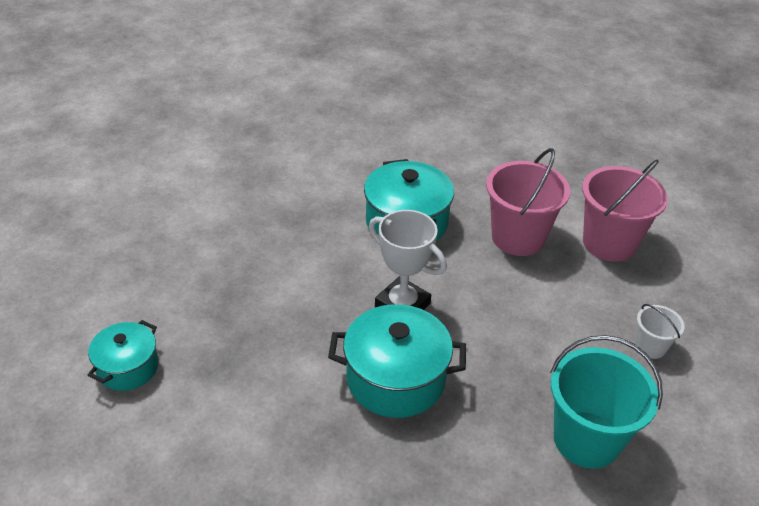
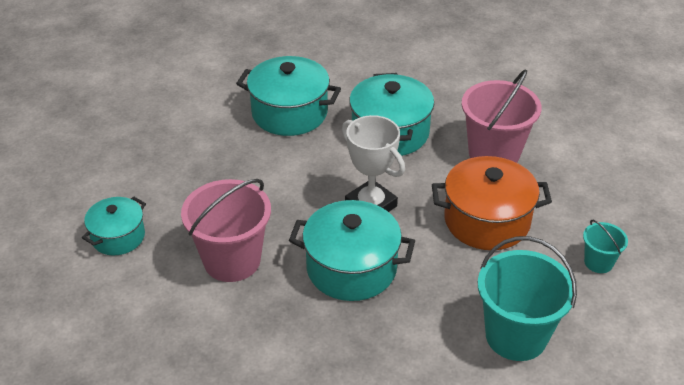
camera: 10 degrees right, 0 degrees up
pink bucket [582,160,668,262] -> pink bucket moved to [181,179,271,282]
white bucket [636,304,685,359] -> turquoise bucket [583,220,628,273]
none -> turquoise pot [236,56,341,136]
none -> orange pot [432,156,552,250]

